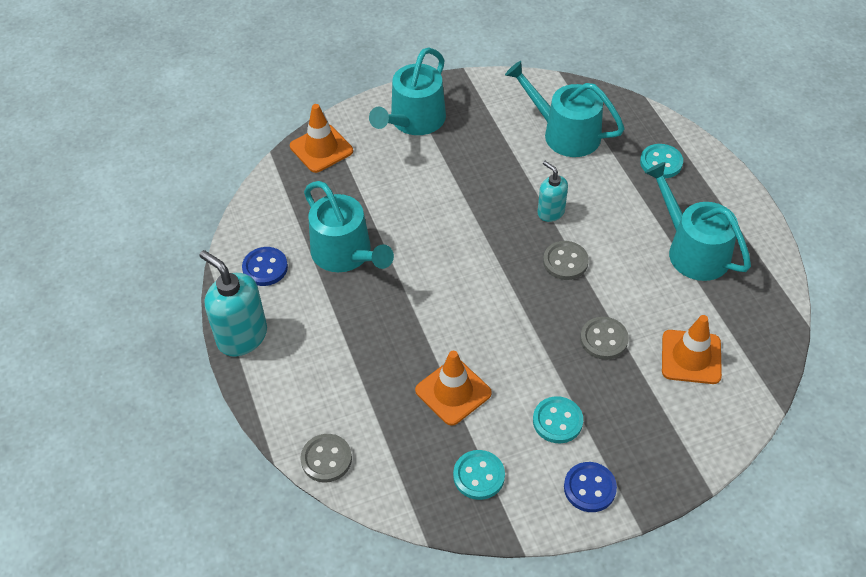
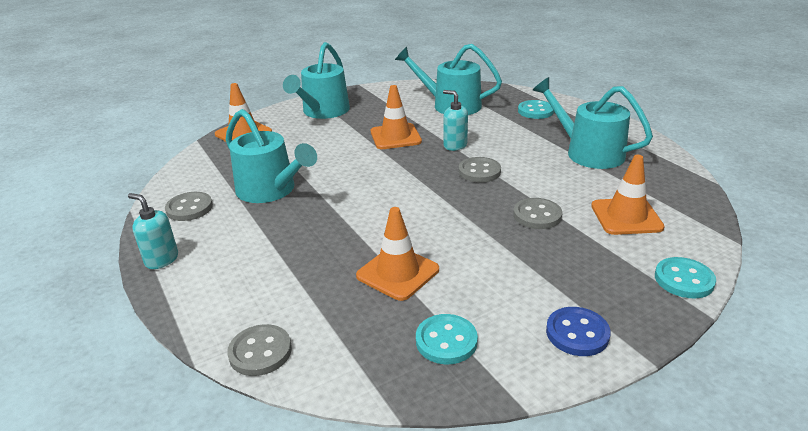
camera: 10 degrees left, 20 degrees down
turquoise soap dispenser [199,250,267,356] -> turquoise soap dispenser [128,193,178,269], size x0.59
blue button [242,247,288,286] -> grey button [165,192,213,221]
turquoise button [533,396,583,443] -> turquoise button moved to [655,257,716,298]
none -> orange traffic cone [371,85,422,149]

